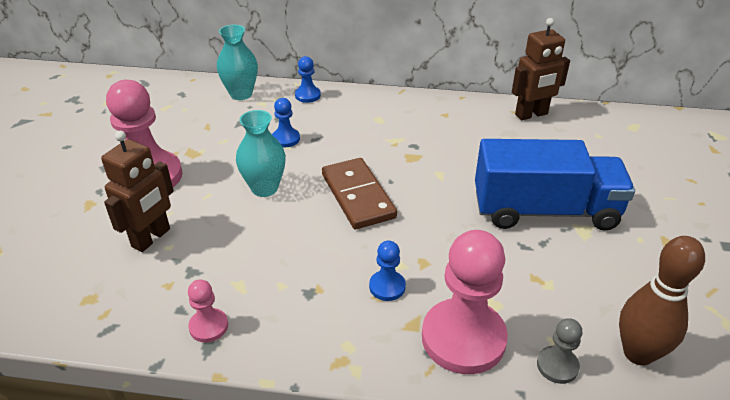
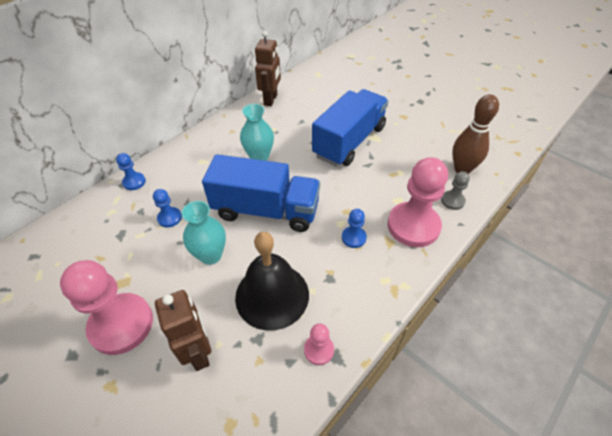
camera: 55 degrees left, 10 degrees up
turquoise vase [217,25,258,100] -> turquoise vase moved to [240,104,274,161]
brown domino [322,158,397,229] -> blue truck [202,154,320,232]
none -> black bell [235,232,309,331]

